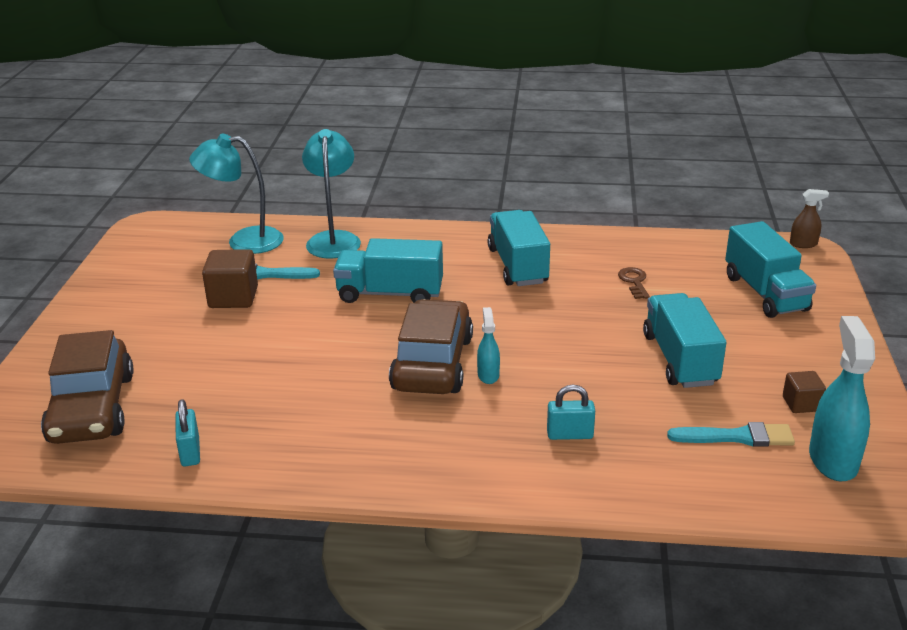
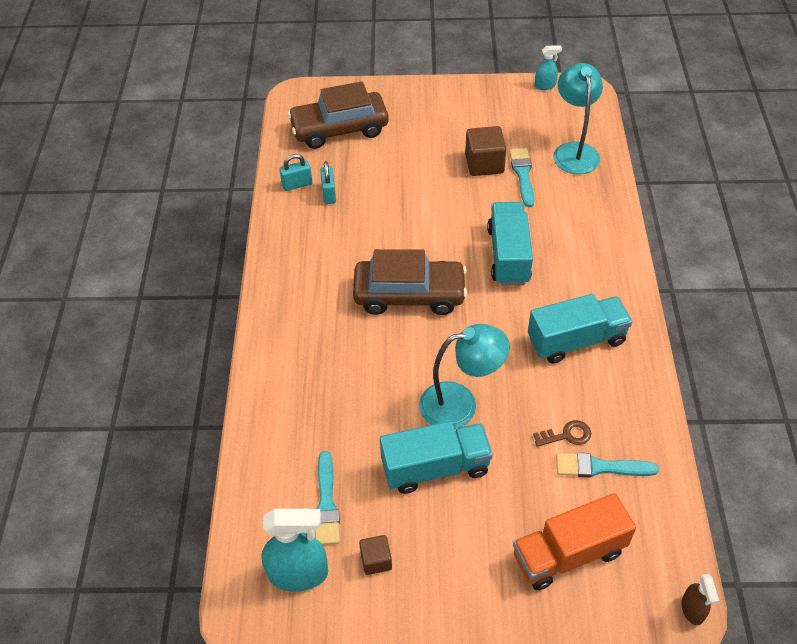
camera: 85 degrees right, 20 degrees up
turquoise lamp [302,129,361,259] -> turquoise lamp moved to [419,324,510,429]
turquoise spray bottle [477,307,500,384] -> turquoise spray bottle moved to [535,45,562,90]
turquoise padlock [547,385,595,440] -> turquoise padlock moved to [321,161,336,204]
turquoise truck [725,221,816,318] -> orange truck [513,493,636,590]
none -> turquoise brush [556,453,659,477]

